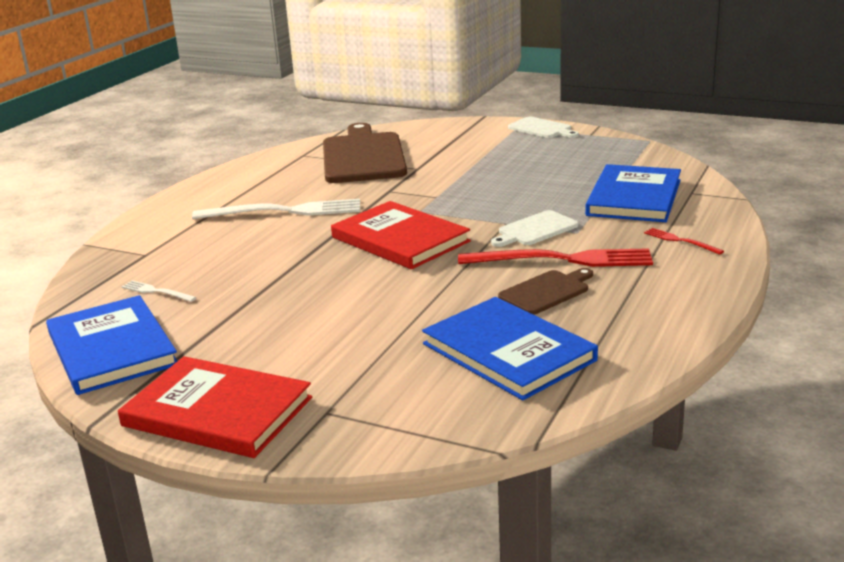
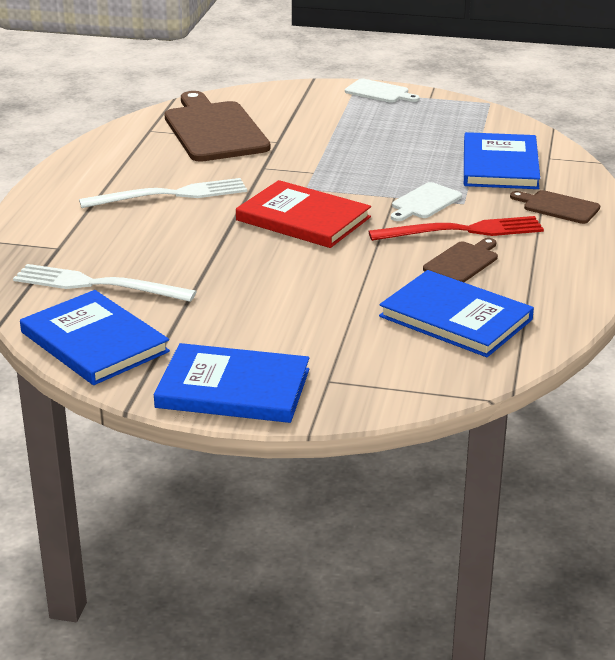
camera: 15 degrees left, 5 degrees up
red book [118,356,312,458] -> blue book [154,343,309,423]
white fork [121,280,197,302] -> white fork [13,264,197,302], size x2.18
red fork [644,228,724,255] -> brown cutting board [510,190,600,224]

